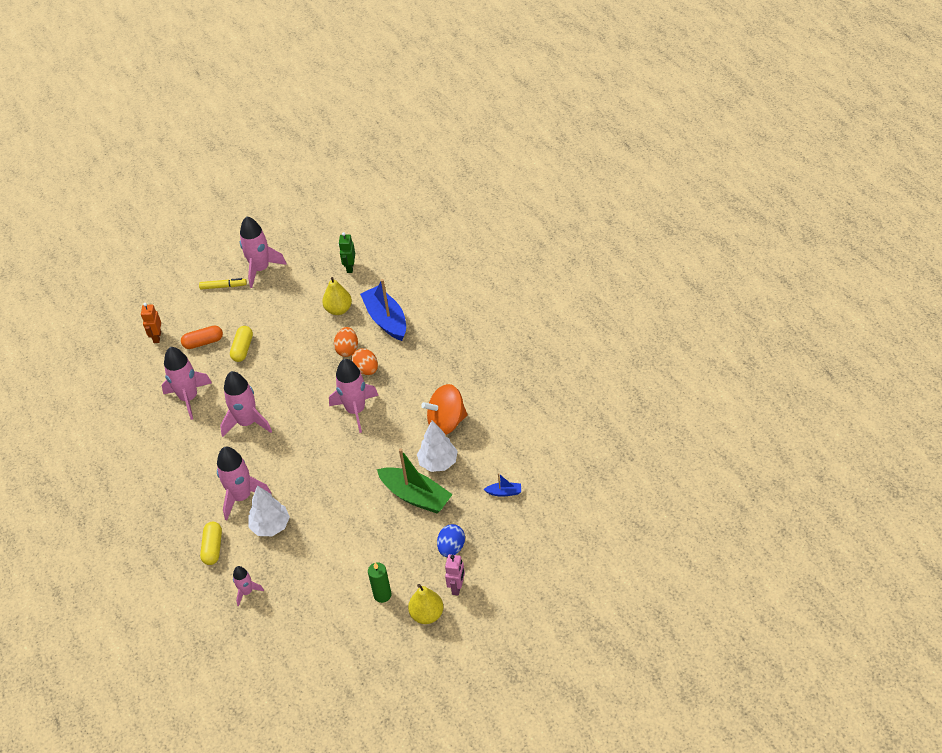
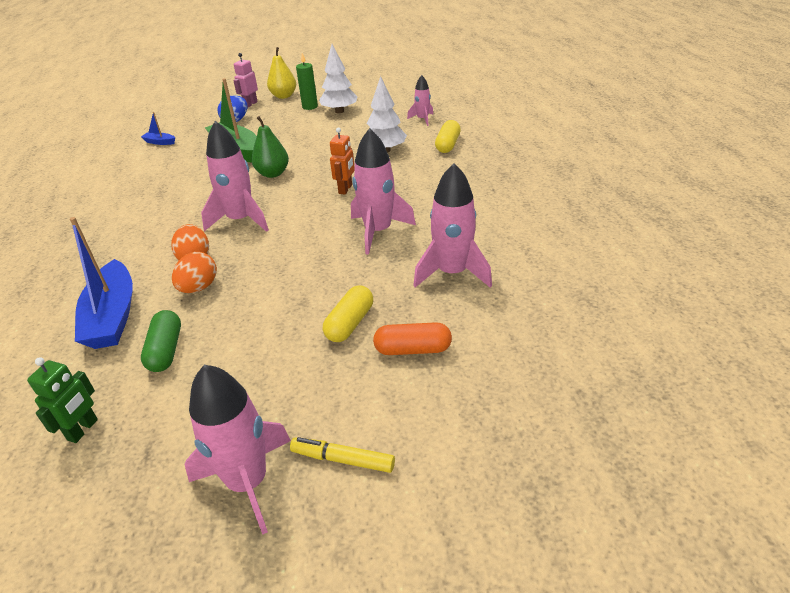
camera: 165 degrees left, 10 degrees down
orange robot [141,303,161,343] -> orange robot moved to [330,128,355,195]
pink rocket [217,447,272,520] -> none
yellow pear [322,277,352,315] -> green capsule [141,310,181,372]
white tree [417,421,458,472] -> white tree moved to [319,44,357,113]
orange spinning top [421,384,468,435] -> none
none -> green pear [251,116,289,178]

